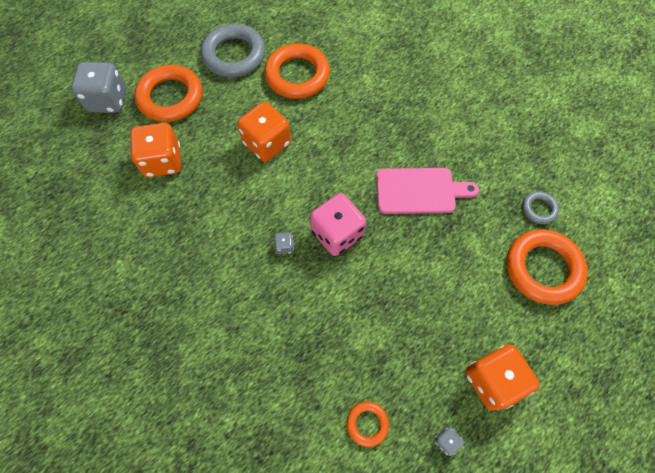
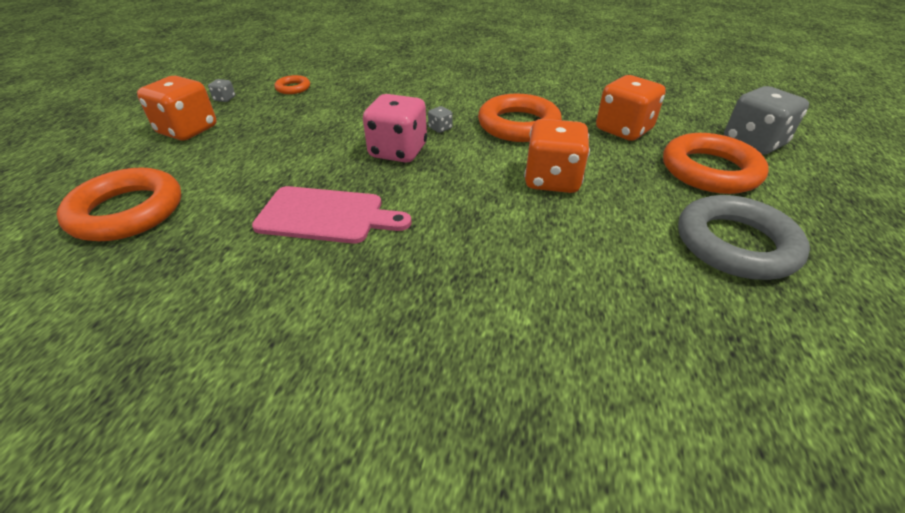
camera: 145 degrees right, 25 degrees down
orange ring [264,43,330,99] -> orange ring moved to [478,94,562,142]
pink cutting board [376,168,479,214] -> pink cutting board turned 135 degrees counterclockwise [252,186,411,244]
grey ring [522,191,559,224] -> none

